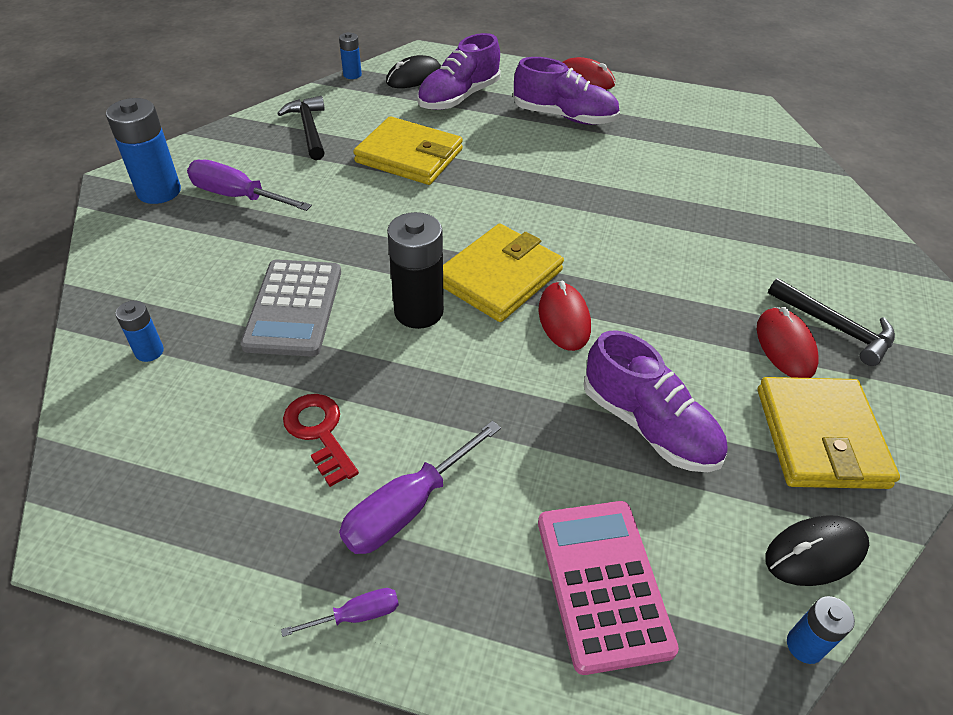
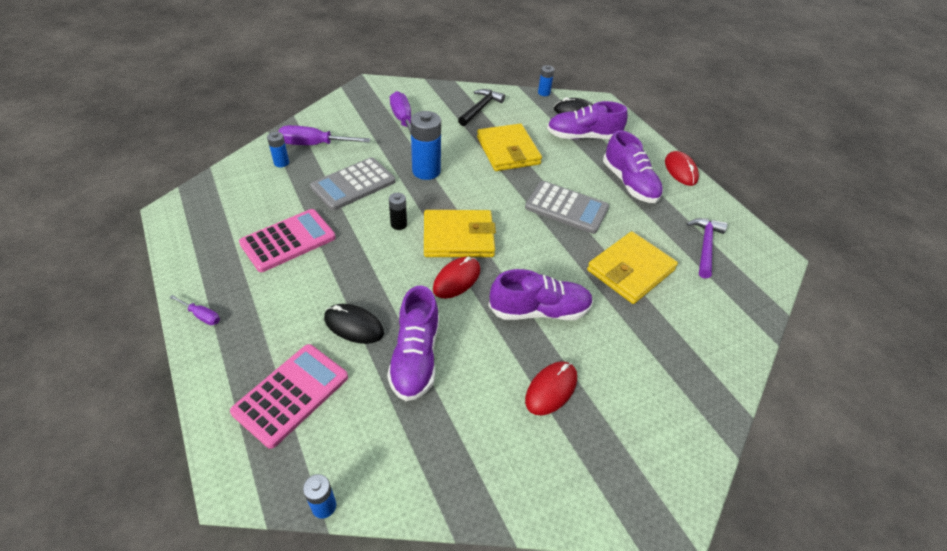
camera: 45 degrees right, 0 degrees up
blue battery [106,98,181,204] -> blue battery moved to [410,111,441,180]
red key [283,394,359,487] -> pink calculator [239,209,336,272]
purple screwdriver [339,421,501,554] -> purple screwdriver moved to [279,125,370,145]
black battery [387,212,444,329] -> black battery [389,193,407,230], size x0.53
yellow wallet [758,377,900,489] -> yellow wallet moved to [587,231,678,304]
black mouse [765,515,869,586] -> black mouse moved to [324,304,384,344]
black hammer [768,278,895,366] -> none
none -> purple shoe [488,269,593,320]
none -> grey calculator [525,181,609,234]
none -> purple hammer [686,218,727,279]

